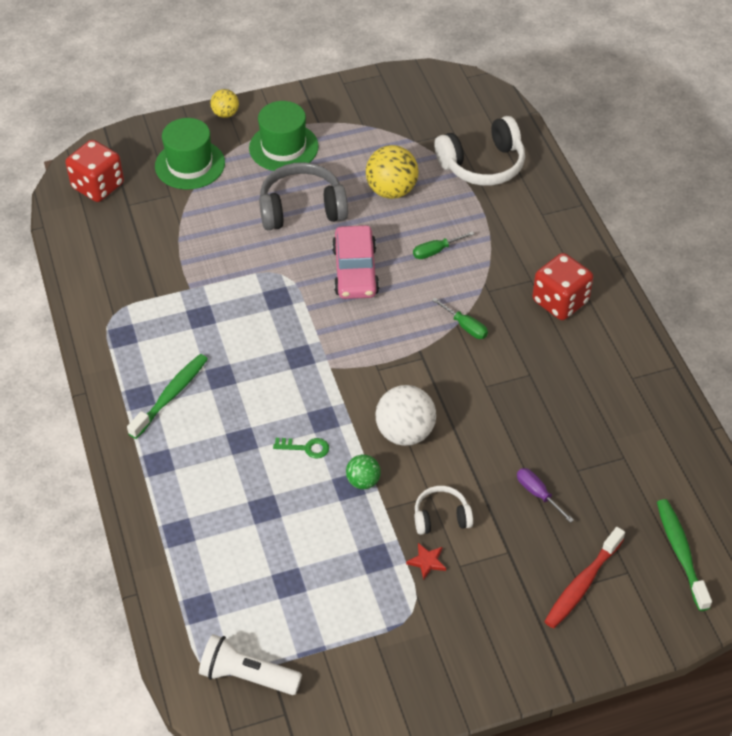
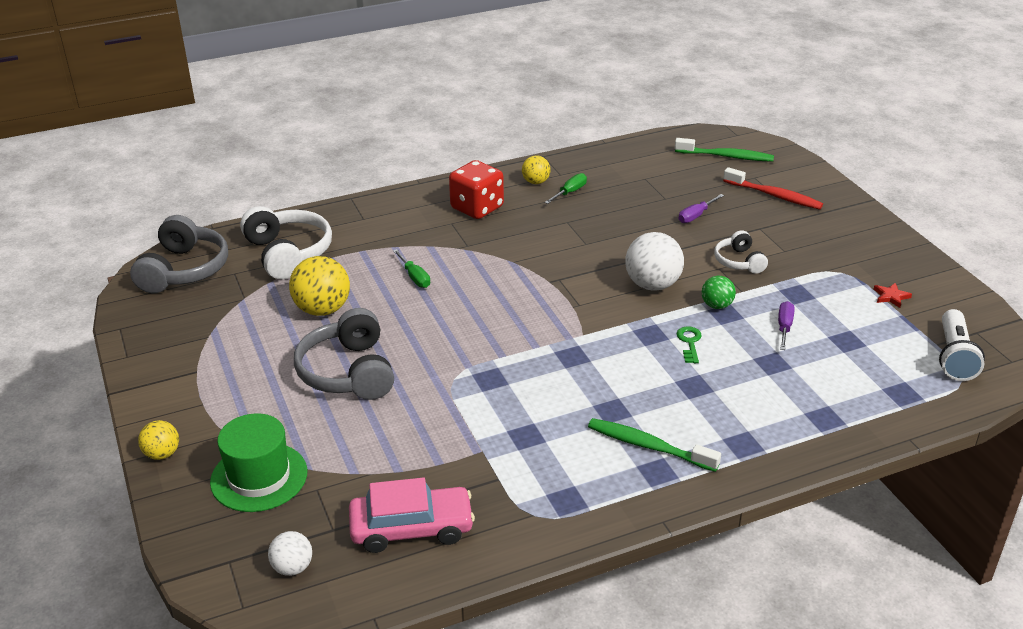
camera: 95 degrees left, 15 degrees down
red dice [65,140,124,202] -> white ball [268,531,312,576]
green hat [249,101,319,171] -> none
pink car [332,225,379,299] -> pink car moved to [349,477,475,553]
red star [406,543,446,580] -> red star moved to [874,283,912,308]
green screwdriver [432,298,488,339] -> green screwdriver moved to [544,173,587,204]
green toothbrush [657,499,712,611] -> green toothbrush turned 150 degrees counterclockwise [675,138,774,162]
none -> grey headphones [130,215,228,293]
none -> yellow ball [522,155,550,184]
none -> purple screwdriver [778,301,795,350]

